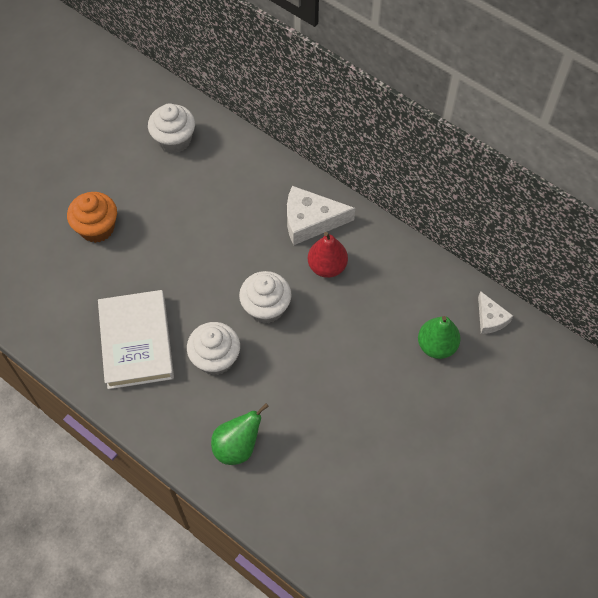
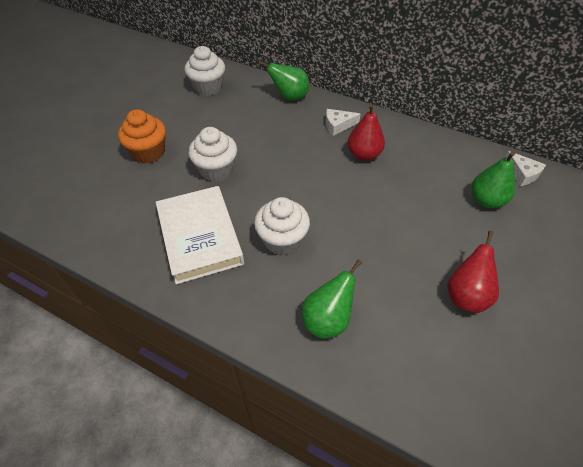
camera: 10 degrees left, 10 degrees down
white cupcake [239,271,292,324] -> white cupcake moved to [188,127,237,182]
white cheese [287,186,355,245] -> white cheese [326,109,361,136], size x0.58
none -> green pear [258,61,309,100]
none -> red pear [447,230,499,313]

